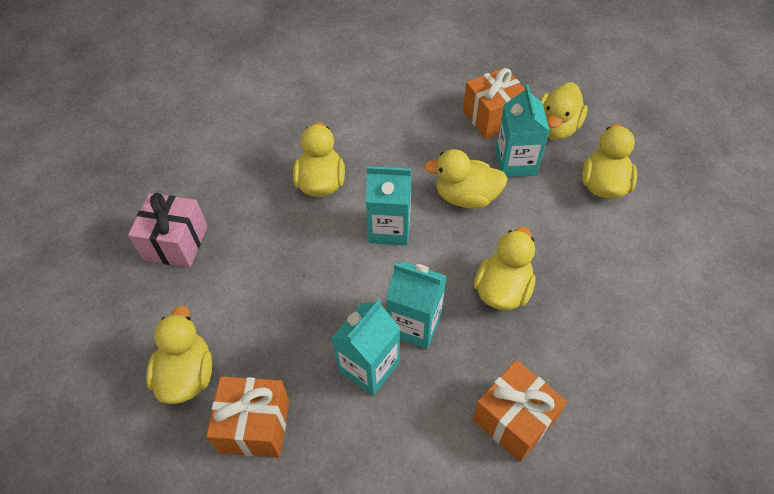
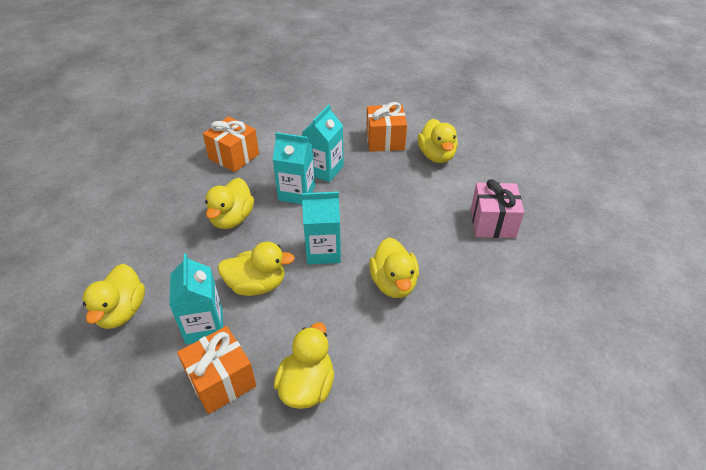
camera: 170 degrees right, 10 degrees down
yellow duck [540,82,588,140] -> yellow duck moved to [274,323,334,409]

